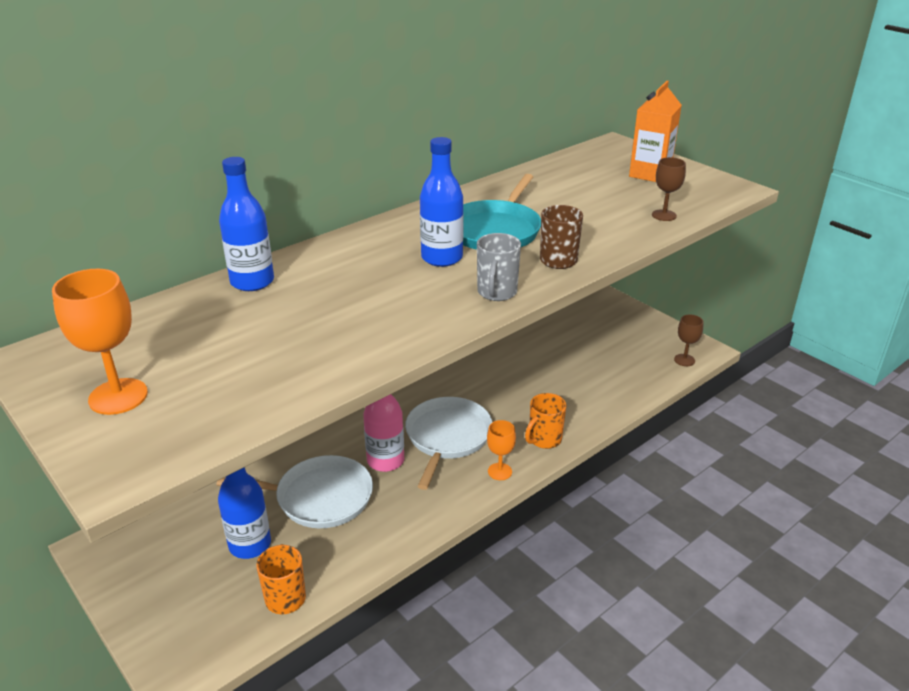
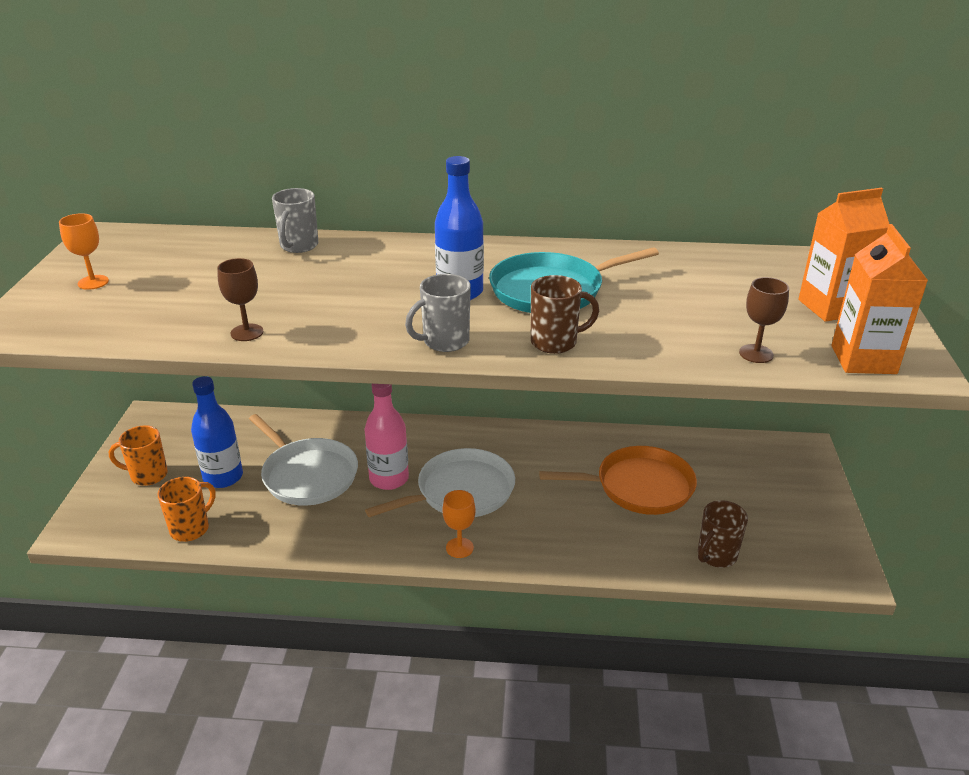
camera: 45 degrees right, 0 degrees up
orange goblet [52,269,148,415] -> orange goblet [59,213,109,290], size x0.61
blue bottle [219,157,274,291] -> grey mug [272,188,318,253]
orange mug [525,393,566,449] -> orange mug moved to [109,425,168,486]
brown goblet [674,314,703,366] -> brown goblet moved to [217,258,264,341]
none -> orange pan [539,446,697,515]
none -> brown mug [698,500,748,568]
none -> orange carton [832,224,928,374]

